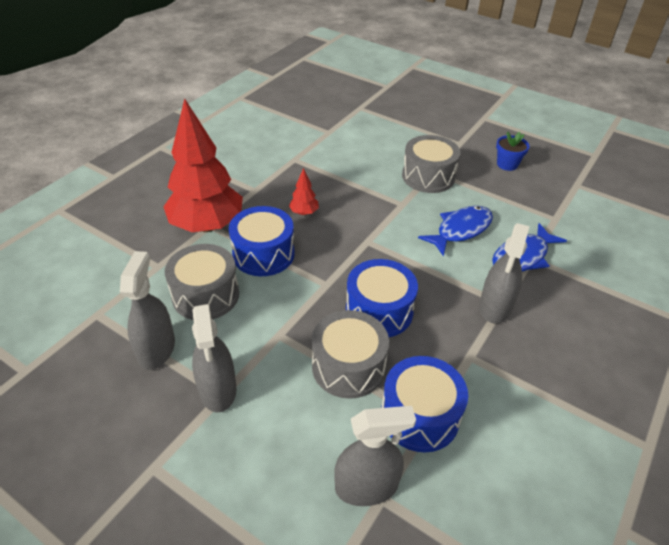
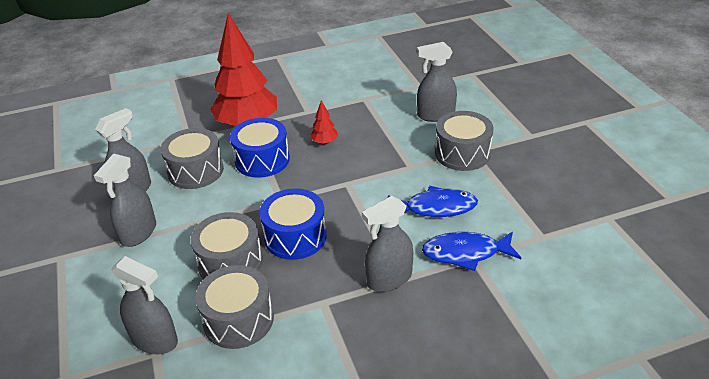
camera: 40 degrees right, 5 degrees down
blue drum [381,356,468,452] -> grey drum [195,265,274,349]
blue flower pot [496,131,530,171] -> none
none -> grey spray bottle [417,42,457,122]

